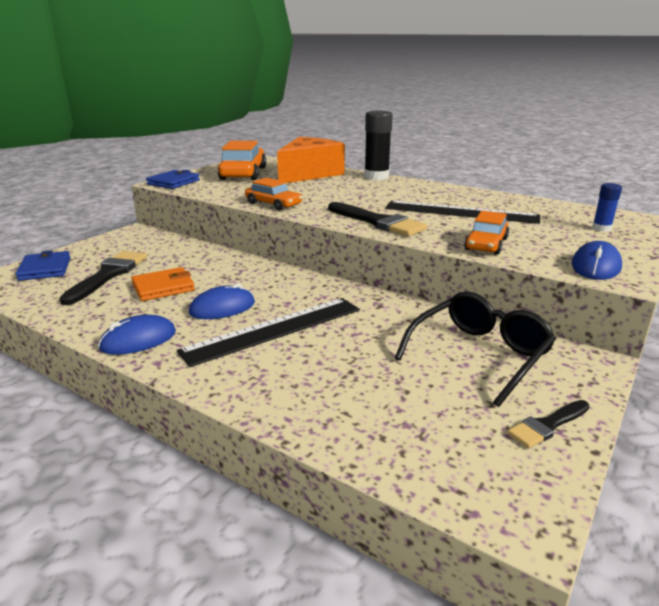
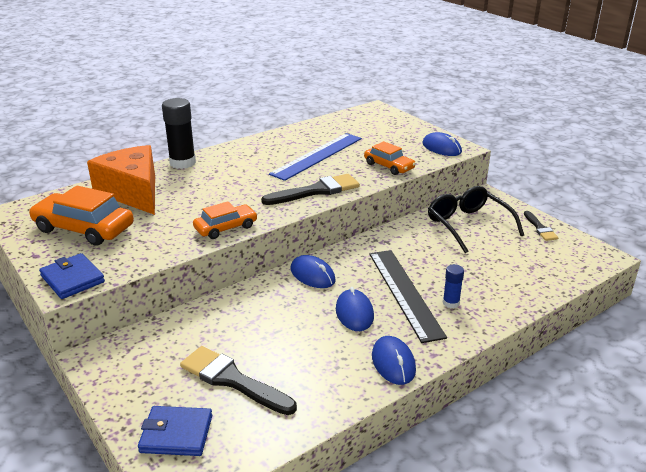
camera: 70 degrees left, 5 degrees up
orange wallet [131,267,195,301] -> none
black ruler [385,201,540,224] -> blue ruler [269,133,362,181]
blue glue stick [592,183,622,232] -> blue glue stick moved to [443,264,464,308]
none -> blue mouse [291,255,336,288]

